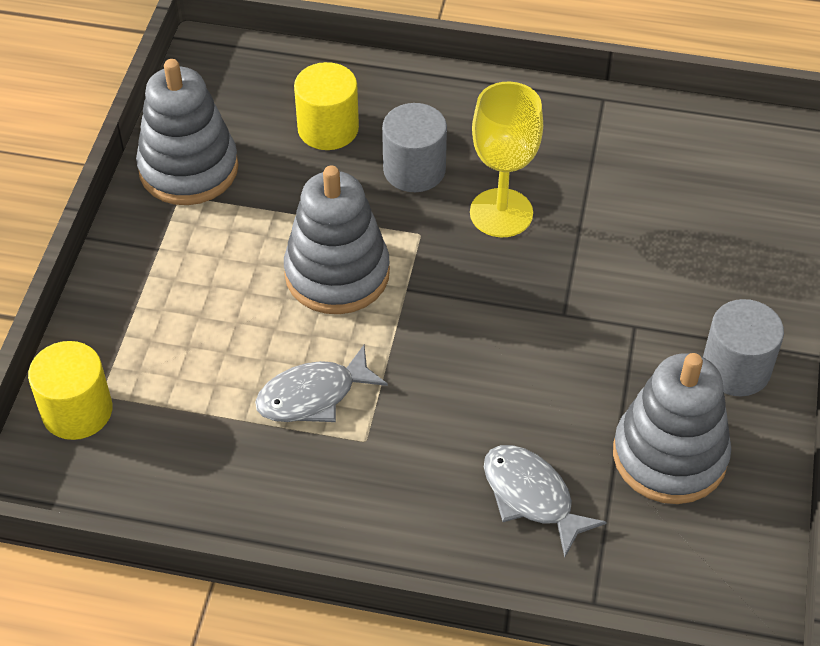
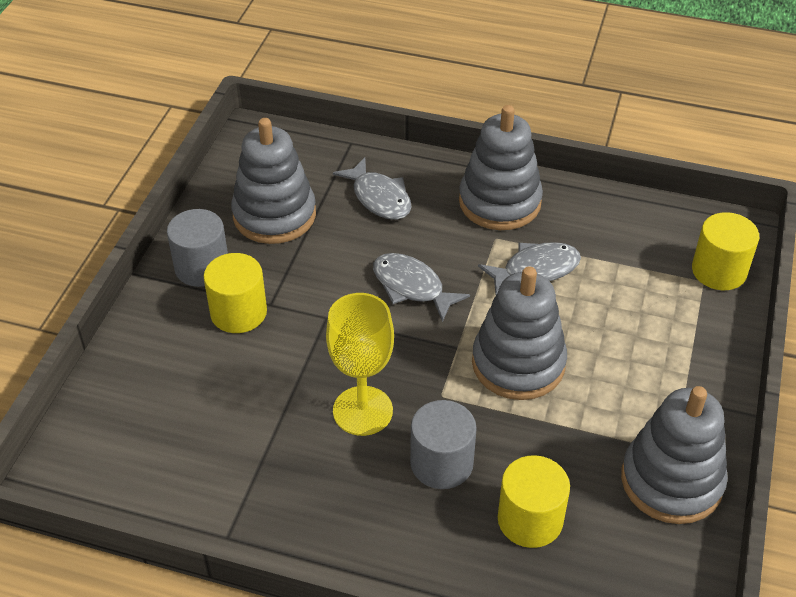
camera: 175 degrees left, 5 degrees down
none -> yellow cylinder [203,253,267,333]
none -> grey fish [373,253,470,322]
none -> grey stacking toy [459,105,543,230]

